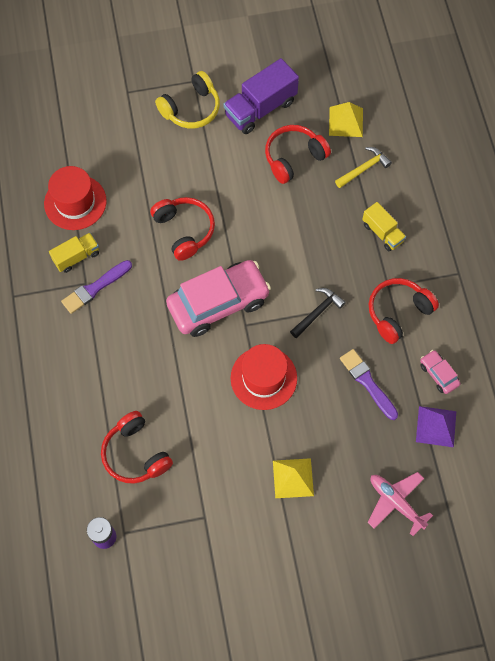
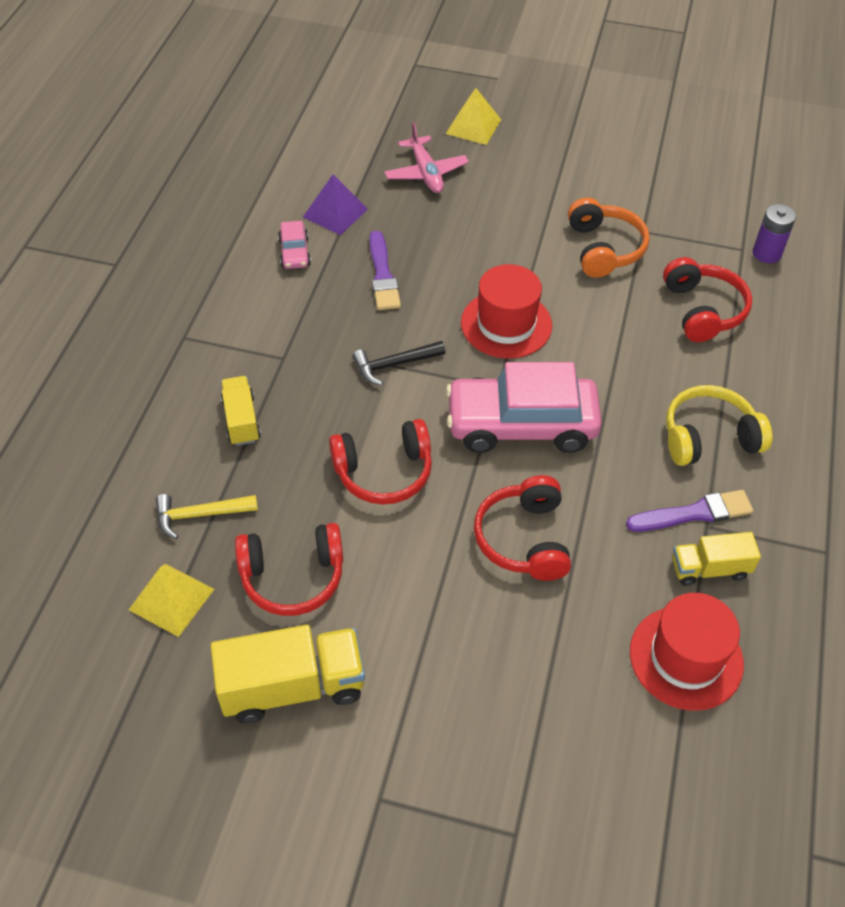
camera: 155 degrees left, 15 degrees down
yellow headphones [155,71,220,128] -> yellow headphones moved to [666,385,772,466]
purple truck [223,58,299,134] -> yellow truck [210,625,365,723]
yellow pyramid [273,458,314,498] -> yellow pyramid moved to [446,88,501,145]
red headphones [369,278,439,344] -> red headphones moved to [329,419,432,505]
none -> orange headphones [568,198,650,278]

